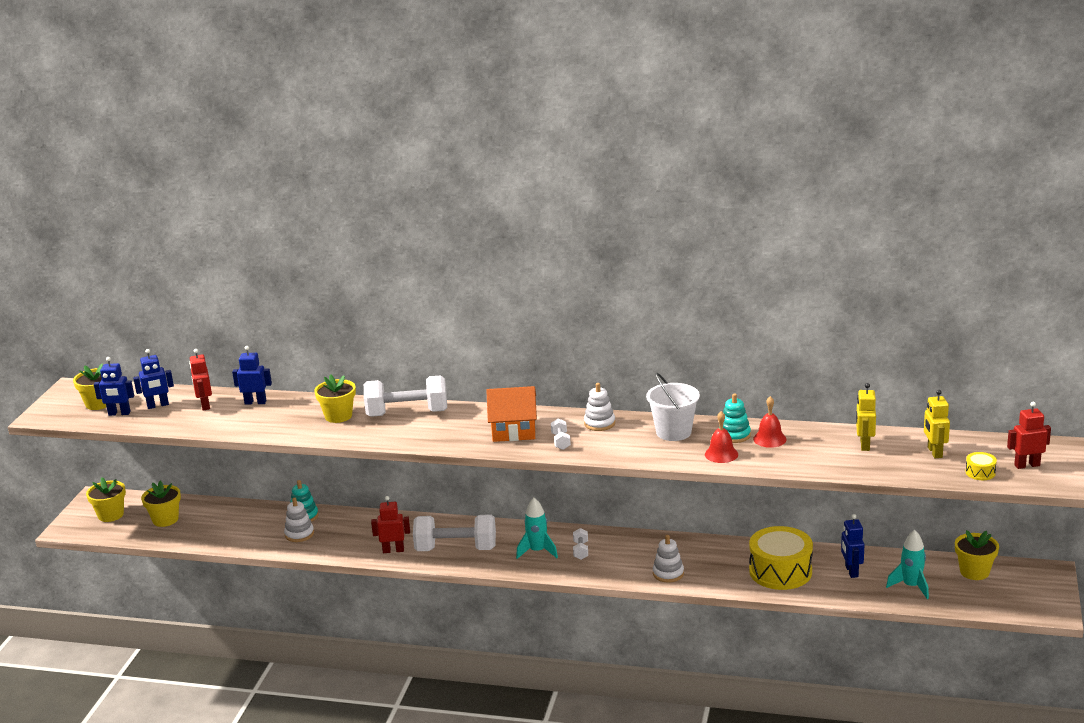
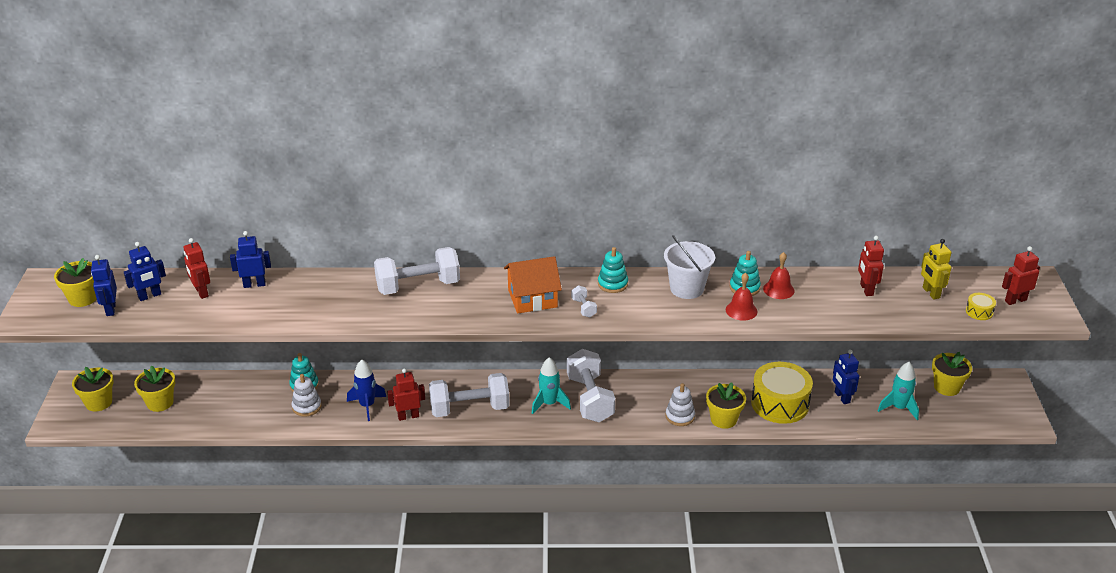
camera: 15 degrees left, 10 degrees up
blue robot [94,357,134,416] -> blue robot turned 90 degrees clockwise [91,255,117,316]
yellow flower pot [314,374,356,423] -> yellow flower pot moved to [706,382,746,429]
white dumbbell [573,528,588,560] -> white dumbbell [567,349,615,422], size x2.33
white stacking toy [584,383,615,431] -> turquoise stacking toy [598,247,628,293]
yellow robot [856,383,876,451] -> red robot [858,236,884,296]
none -> blue rocket [347,359,386,421]

